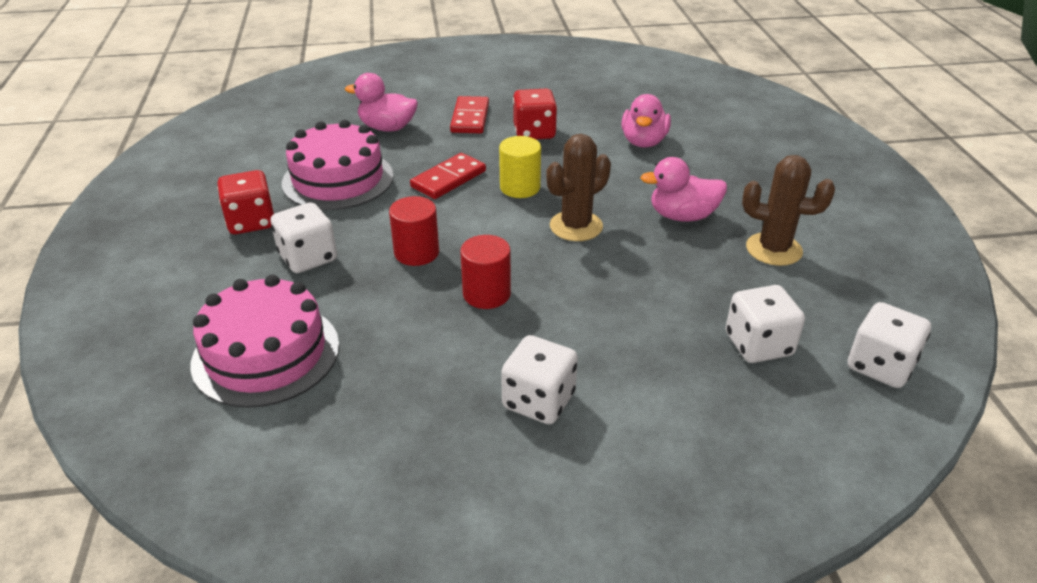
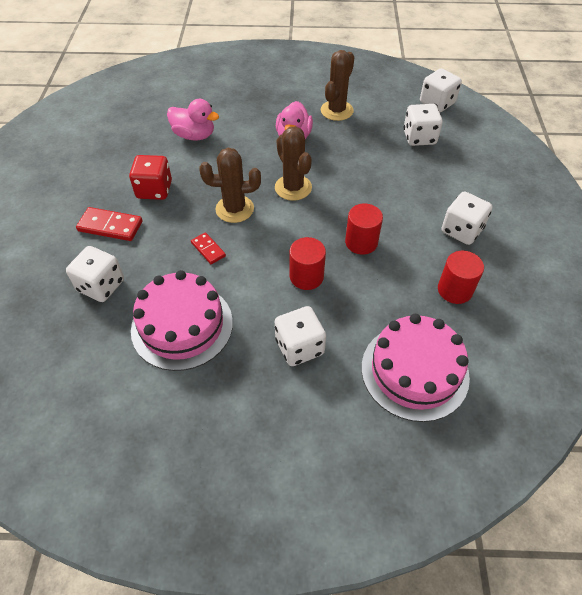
camera: 80 degrees left, 15 degrees up
red dice [217,170,274,234] -> none
pink duck [345,73,418,132] -> white dice [66,246,124,302]
red domino [410,153,486,199] -> red domino [191,232,226,264], size x0.61
yellow cylinder [499,136,541,198] -> brown cactus [199,148,261,223]
none -> red cylinder [438,251,484,304]

